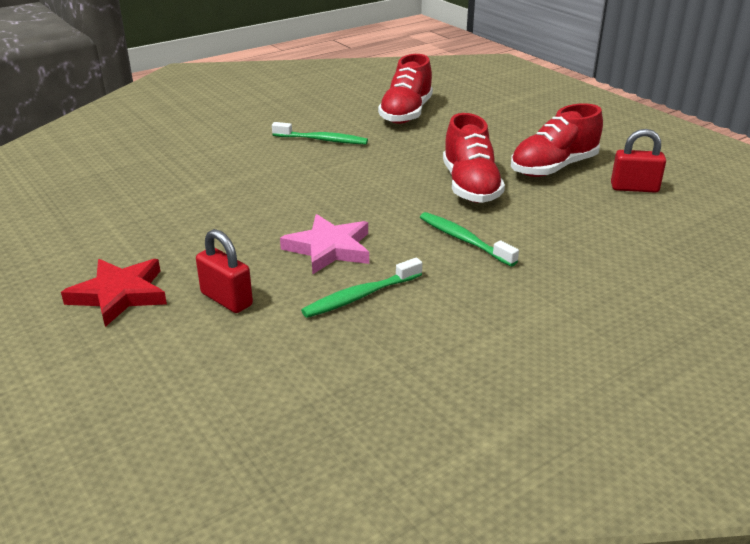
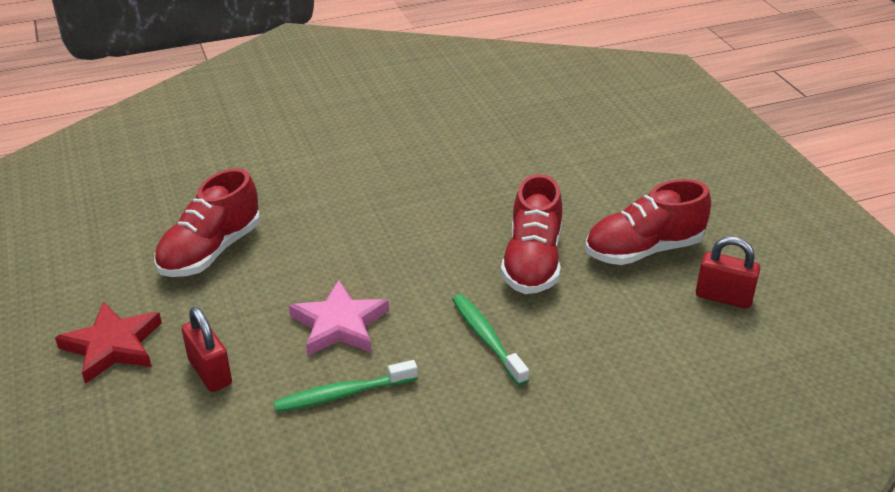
camera: 15 degrees right, 5 degrees up
green toothbrush [272,122,368,144] -> none
red shoe [378,54,433,124] -> red shoe moved to [154,168,260,277]

